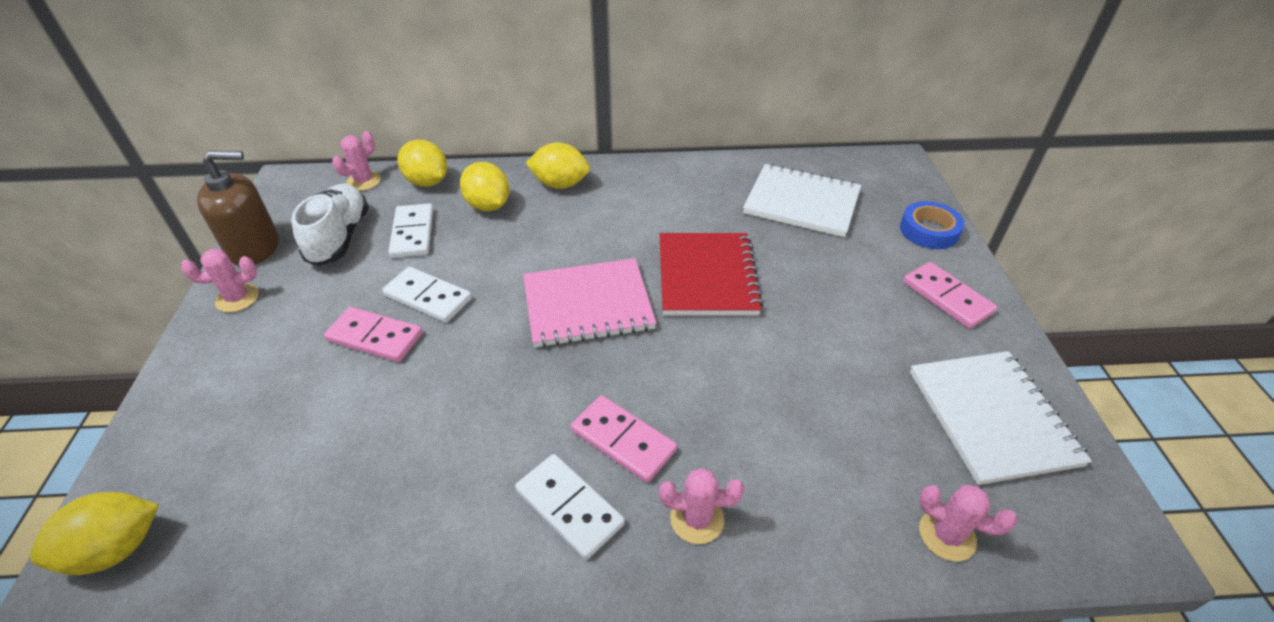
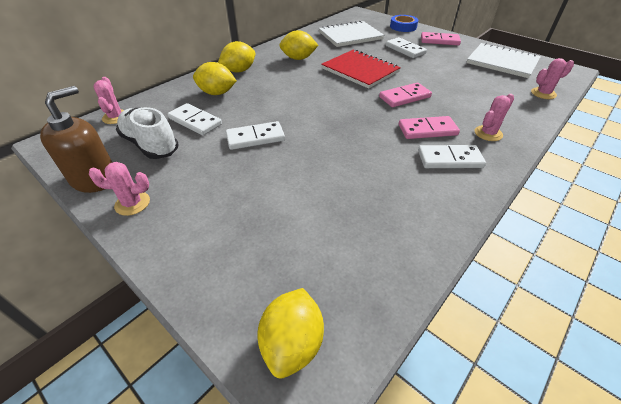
camera: 45 degrees left, 0 degrees up
pink cactus [181,249,259,312] -> pink cactus turned 60 degrees clockwise [89,162,150,216]
pink domino [324,307,423,362] -> pink domino moved to [379,83,432,107]
yellow lemon [398,140,447,187] -> yellow lemon moved to [279,30,318,60]
pink notebook [523,258,656,348] -> none
none -> white domino [385,37,427,58]

